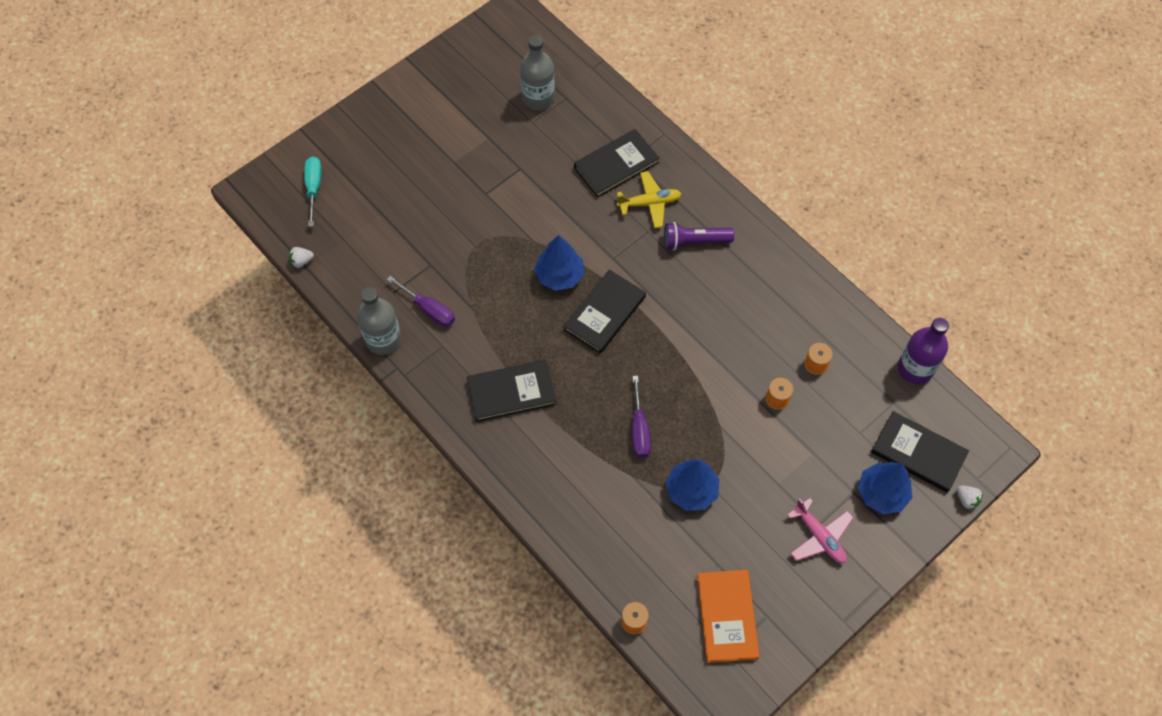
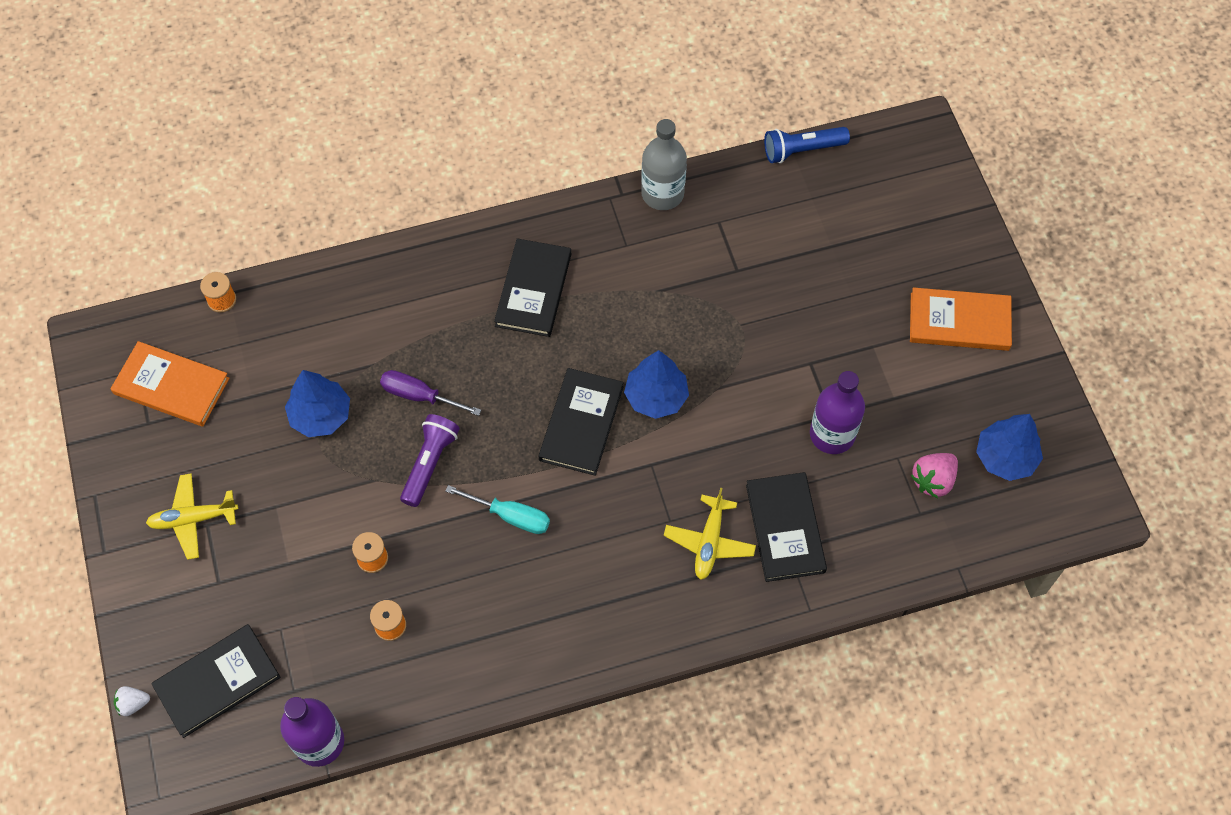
camera: 115 degrees right, 0 degrees up
white strawberry [289,247,314,268] -> blue flashlight [764,127,850,163]
turquoise screwdriver [304,156,322,227] -> turquoise screwdriver moved to [445,485,550,534]
purple screwdriver [387,276,455,327] -> none
grey bottle [520,35,555,110] -> pink strawberry [911,453,958,498]
black book [563,270,646,354] -> black book turned 45 degrees clockwise [539,368,623,476]
purple flashlight [664,222,734,250] -> purple flashlight moved to [400,414,460,507]
pink plane [787,498,853,563] -> yellow plane [146,474,238,560]
blue tree [858,462,912,514] -> blue tree moved to [976,414,1043,481]
none -> purple bottle [810,371,865,454]
none -> orange book [910,287,1012,351]

